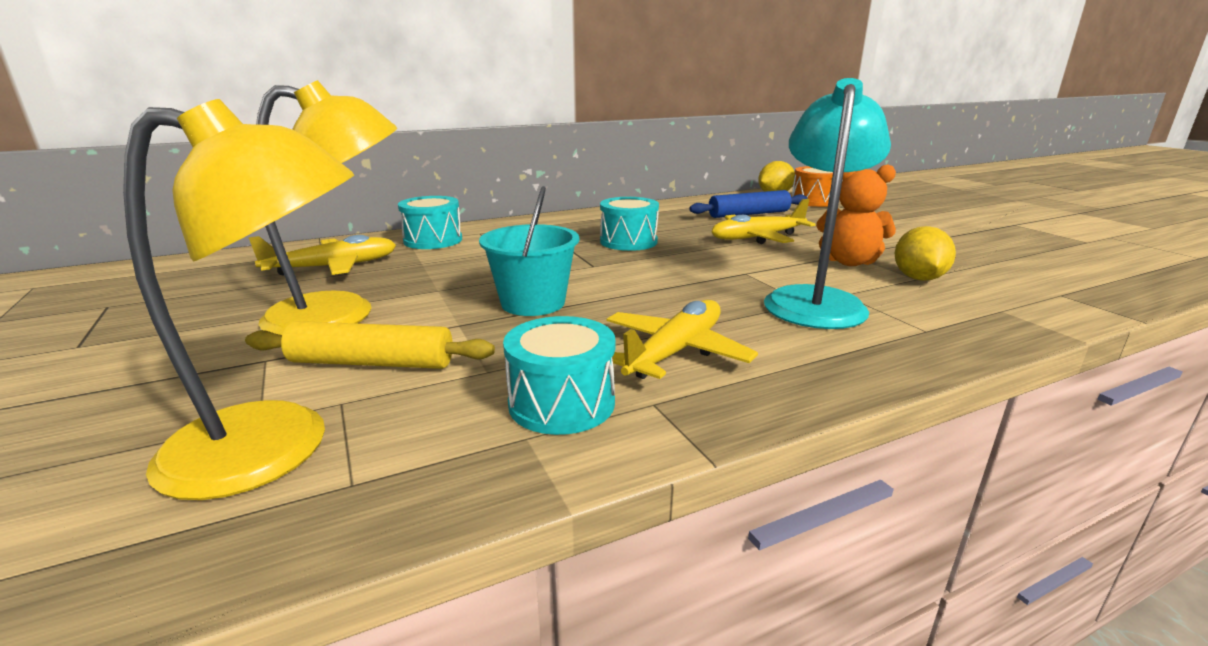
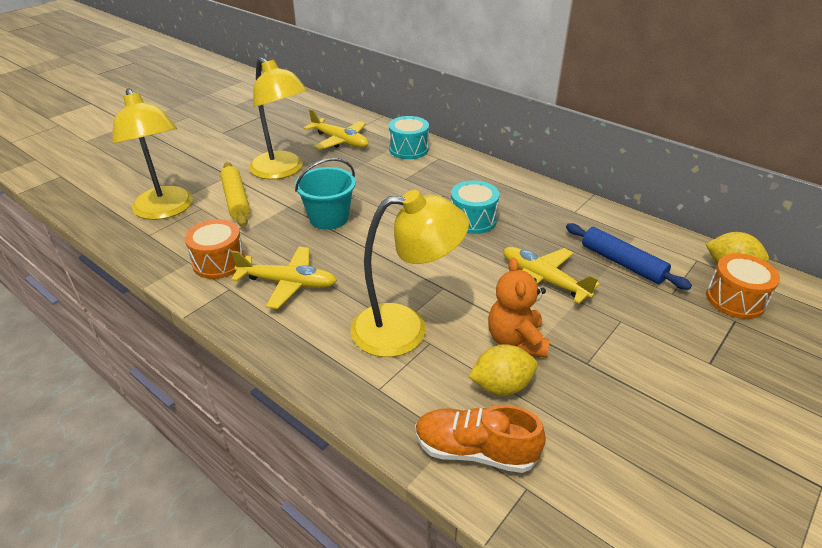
camera: 65 degrees right, 15 degrees up
turquoise drum [503,316,615,435] -> orange drum [185,219,245,279]
turquoise lamp [764,78,891,329] -> yellow lamp [350,190,469,357]
none -> orange shoe [415,405,546,473]

